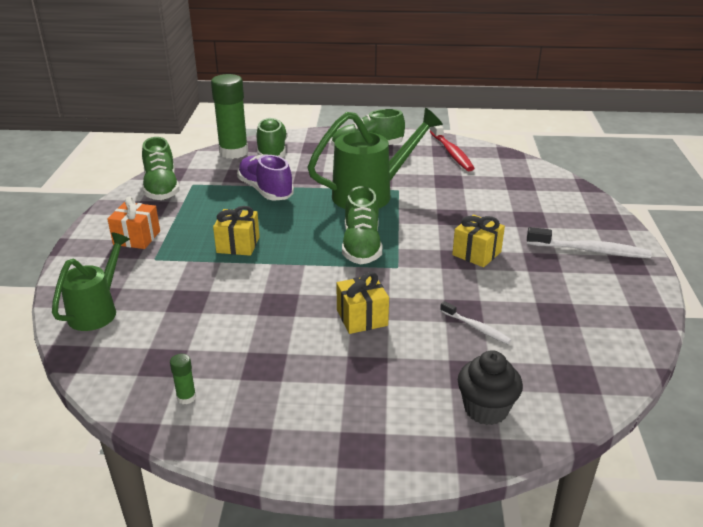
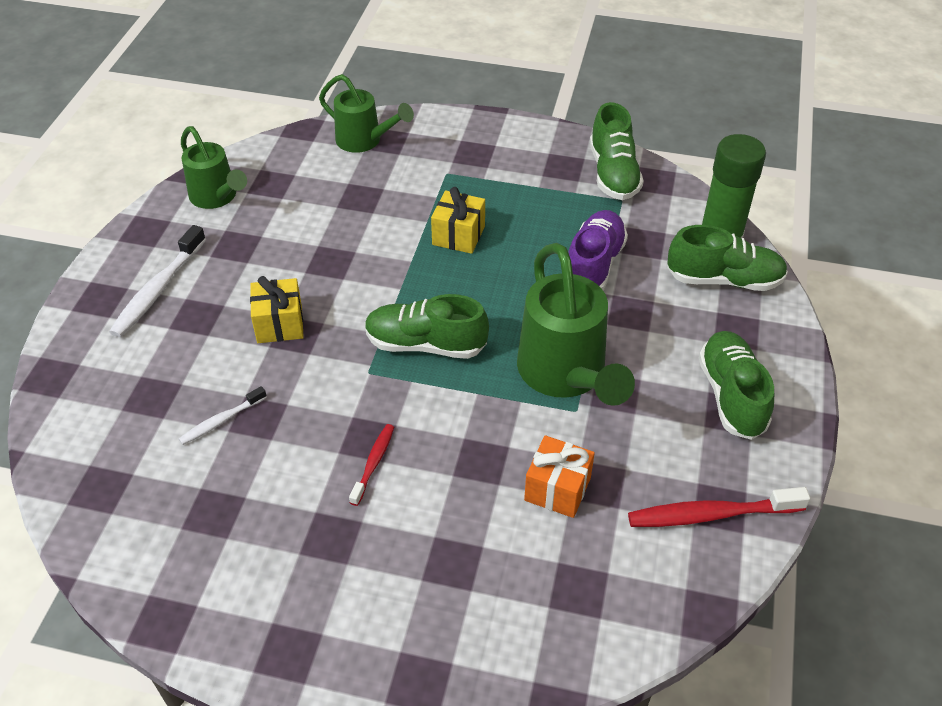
camera: 100 degrees right, 15 degrees up
orange gift [107,196,160,249] -> orange gift moved to [524,435,595,518]
green shoe [142,137,180,200] -> green shoe turned 90 degrees counterclockwise [590,102,644,200]
green glue stick [170,354,196,404] -> green watering can [181,126,247,209]
purple shoe [237,154,294,201] -> purple shoe turned 45 degrees counterclockwise [568,210,628,291]
yellow gift [452,215,505,267] -> red toothbrush [349,424,394,506]
black cupcake [458,350,523,425] -> none
white toothbrush [527,227,651,258] -> white toothbrush moved to [109,225,206,337]

